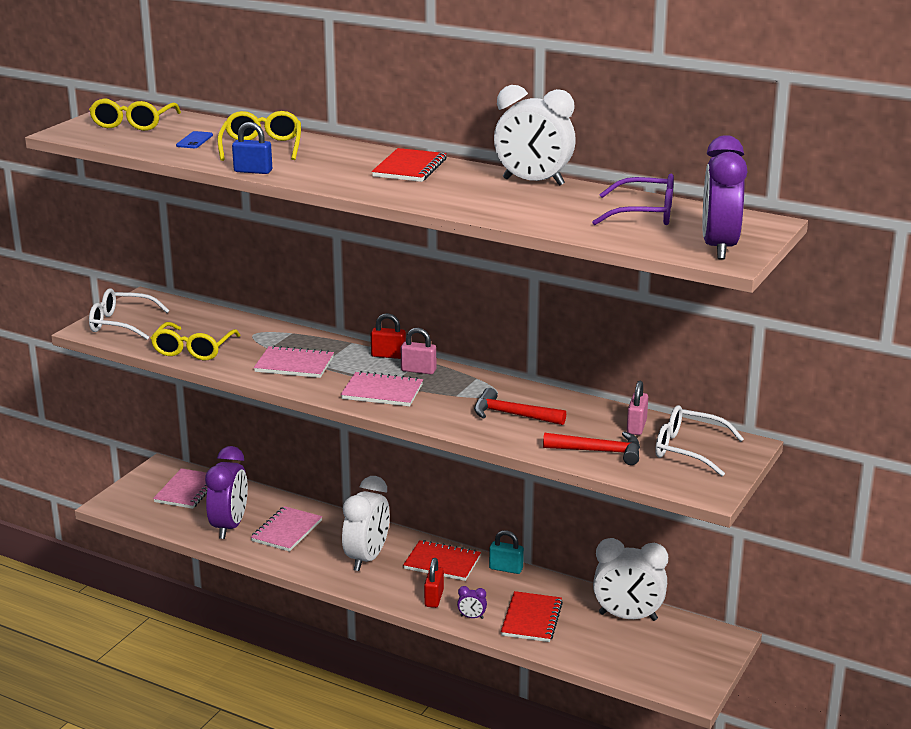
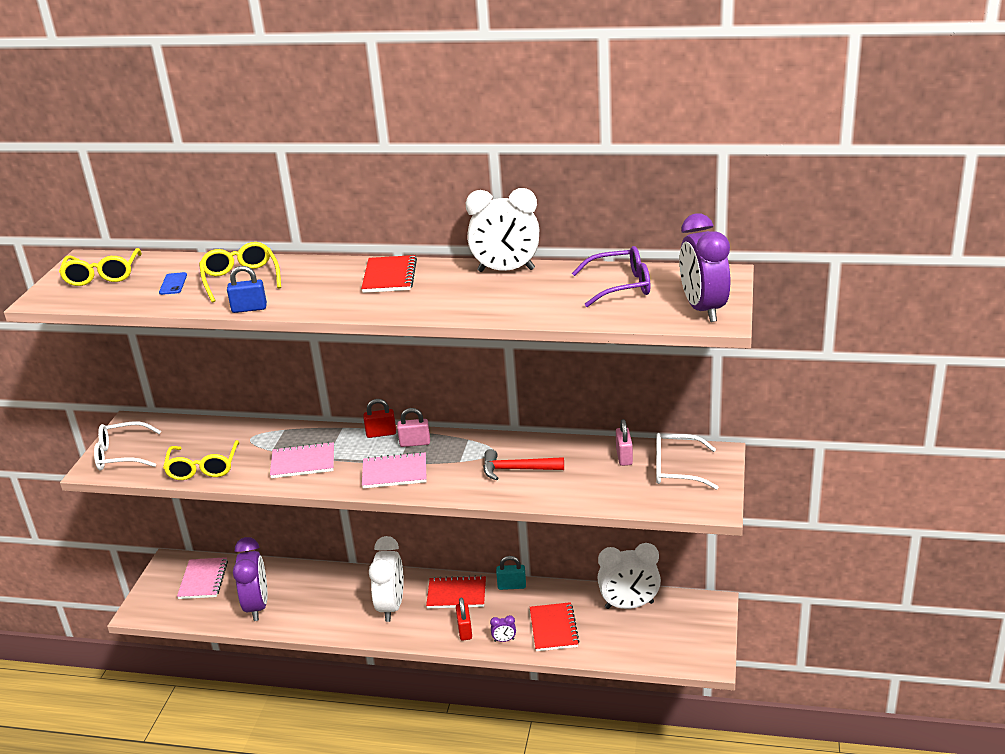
camera: 15 degrees left, 5 degrees up
pink notebook [251,506,322,552] -> none
red hammer [543,431,640,465] -> none

